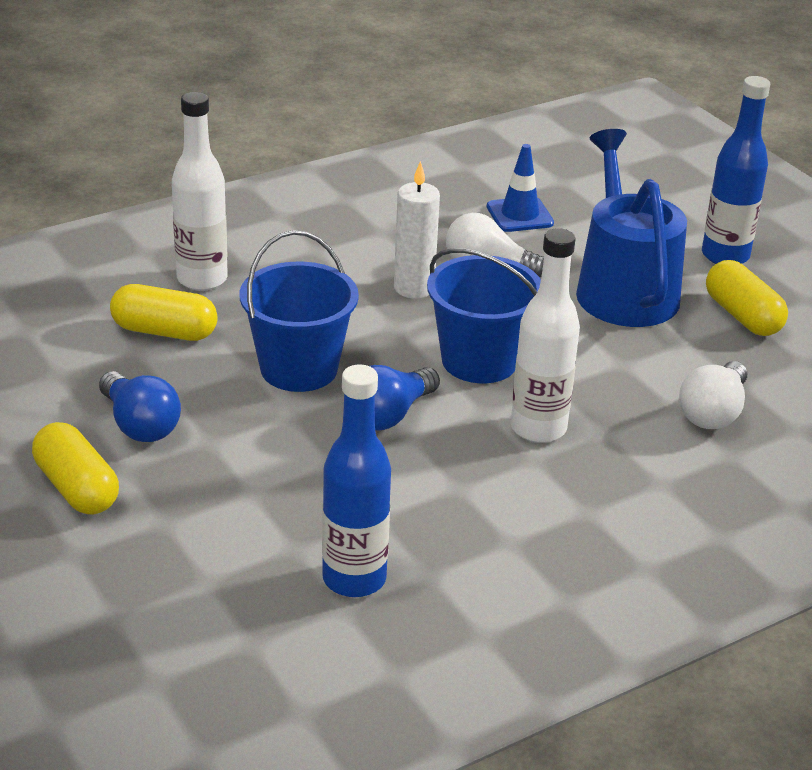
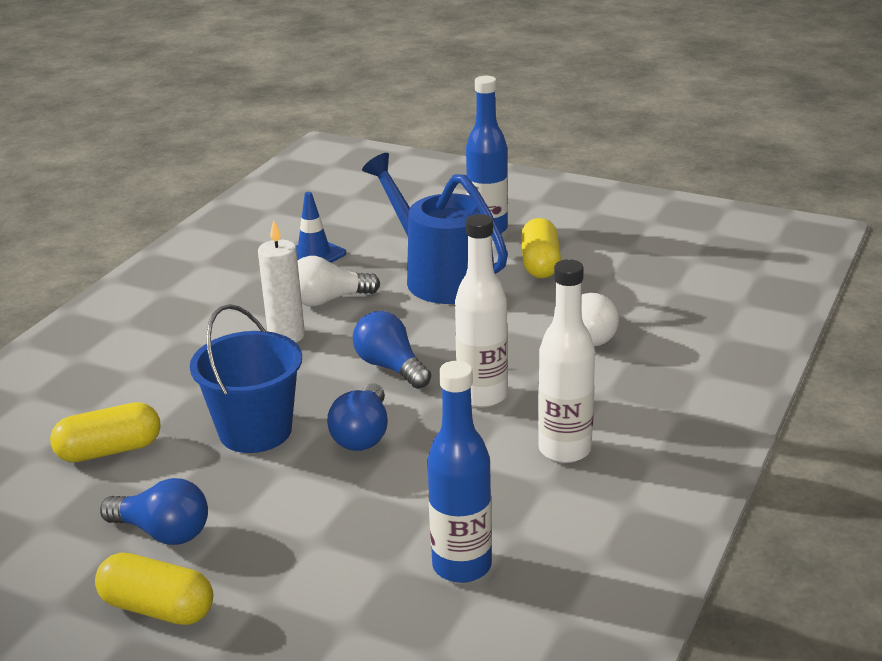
camera: 30 degrees left, 5 degrees down
white bottle [172,92,228,291] -> white bottle moved to [538,259,595,463]
blue bucket [427,248,541,383] -> blue light bulb [353,311,431,389]
yellow capsule [706,260,788,336] -> yellow capsule turned 60 degrees clockwise [521,218,561,278]

